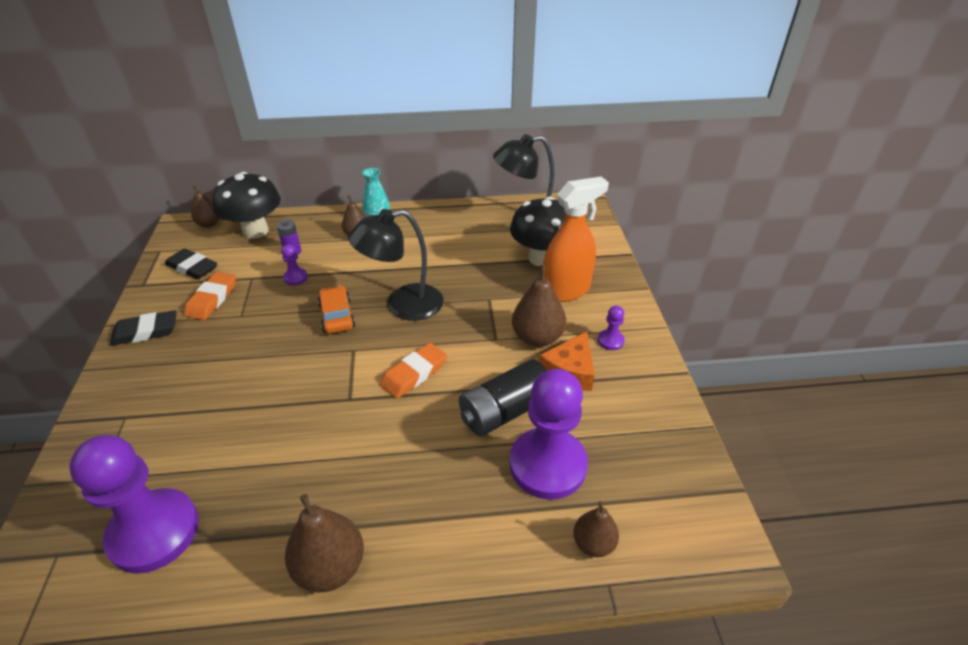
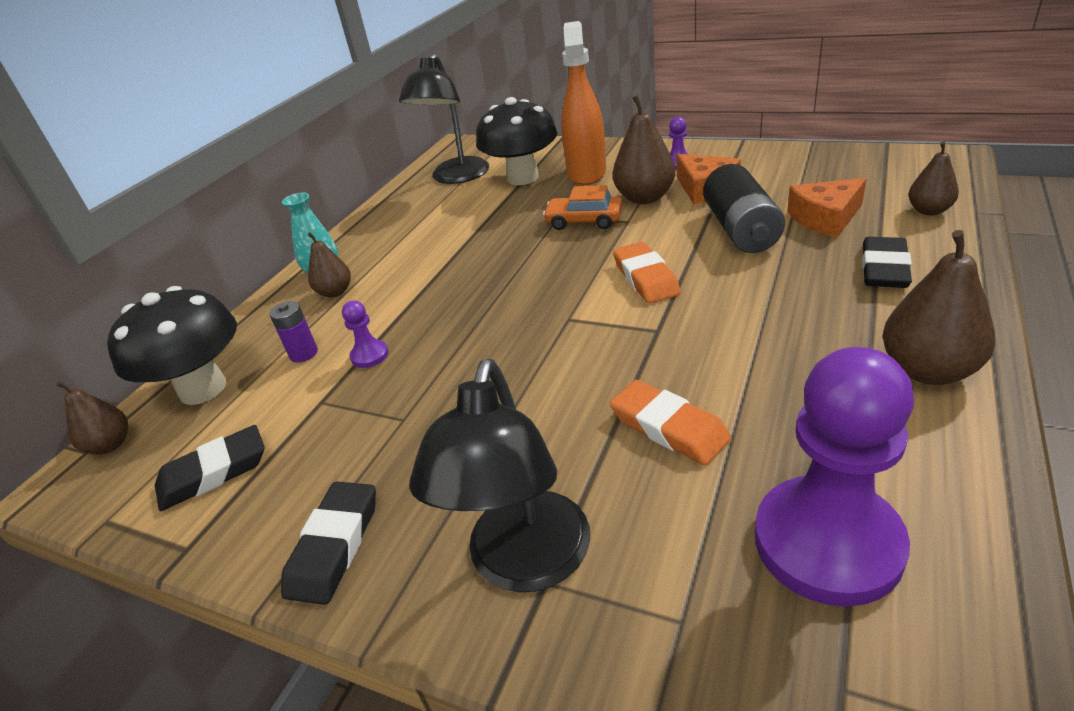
camera: 55 degrees left, 5 degrees down
orange eraser [184,272,236,320] -> orange eraser moved to [610,380,731,465]
orange car [318,285,355,334] -> orange car moved to [543,185,623,230]
black lamp [348,209,444,321] -> black lamp moved to [409,358,590,592]
purple pawn [510,369,588,500] -> orange cheese [787,178,867,238]
none -> black eraser [862,237,912,288]

